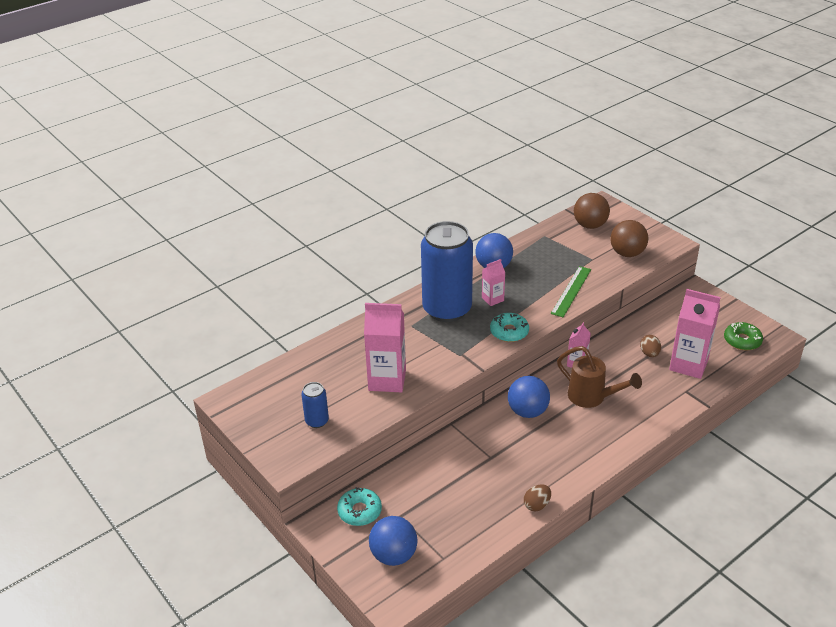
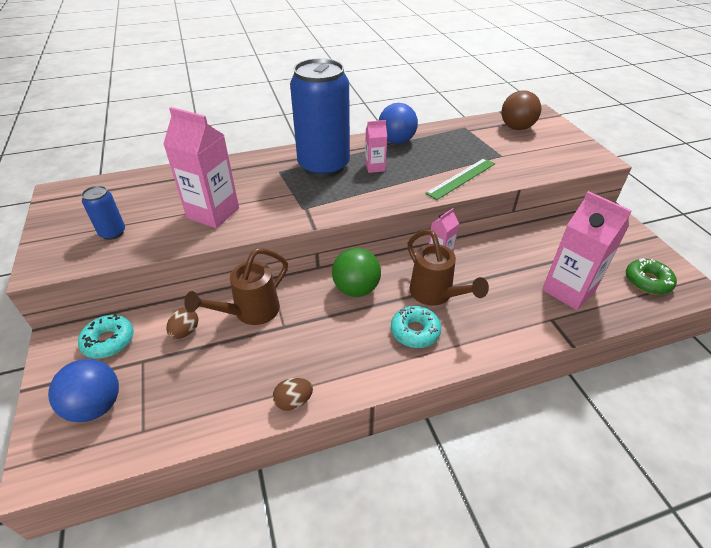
camera: 20 degrees right, 5 degrees up
turquoise donut [490,313,529,342] -> turquoise donut moved to [391,306,441,348]
blue ball [508,376,550,418] -> green ball [332,248,381,297]
brown ball [610,220,649,257] -> none
brown egg [640,335,661,357] -> brown egg moved to [166,308,198,339]
none -> brown watering can [184,248,288,325]

